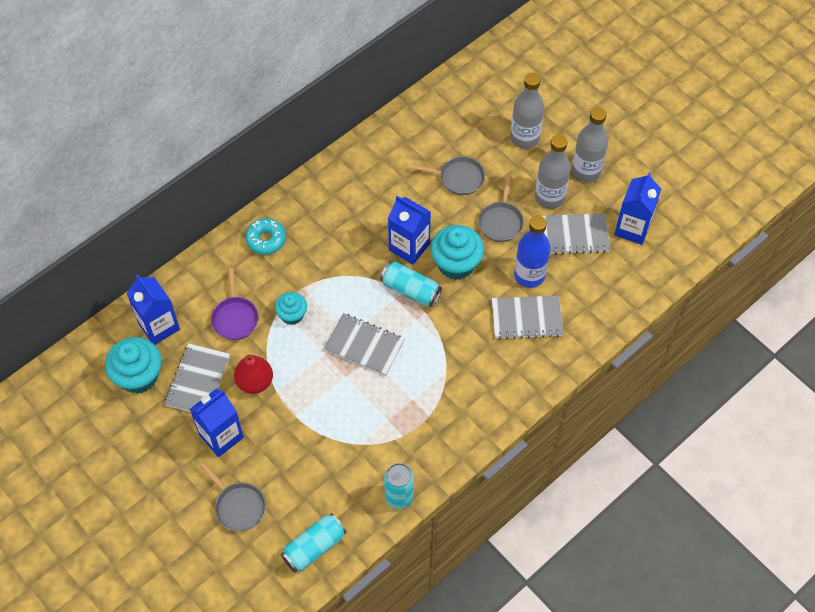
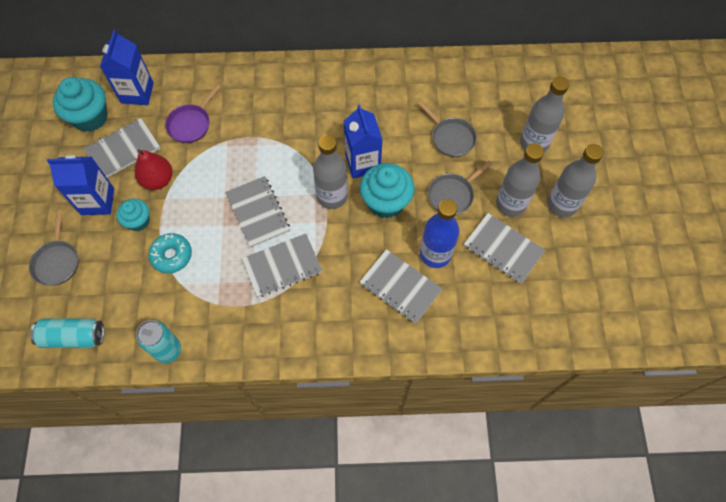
camera: 40 degrees right, 5 degrees up
turquoise donut [245,218,286,255] -> turquoise donut moved to [148,233,192,273]
turquoise cupcake [275,292,307,325] -> turquoise cupcake moved to [116,198,150,231]
turquoise can [380,262,442,307] -> grey bottle [313,135,348,209]
blue carton [614,172,661,245] -> none
none -> grey notebook [242,234,322,298]

